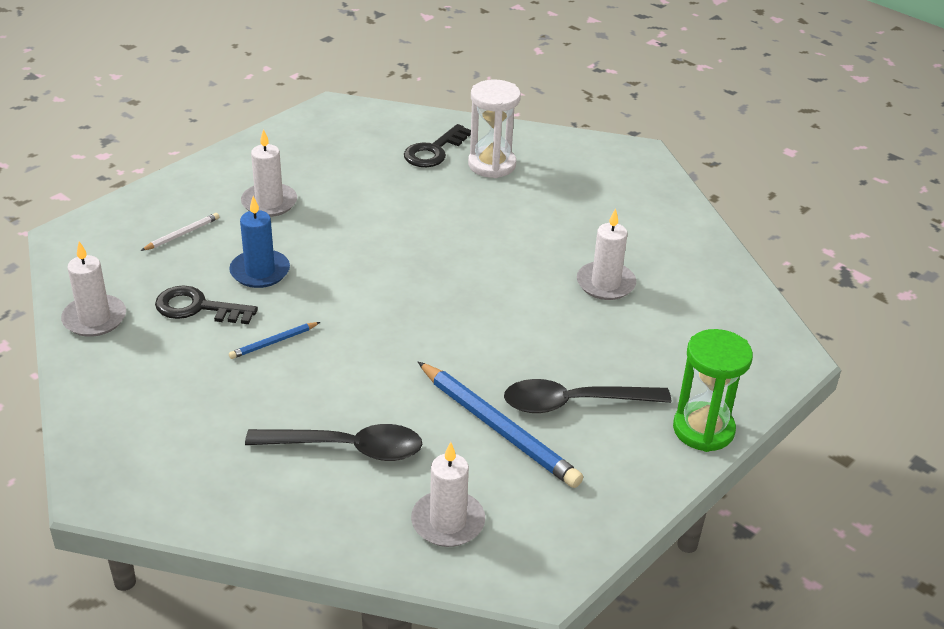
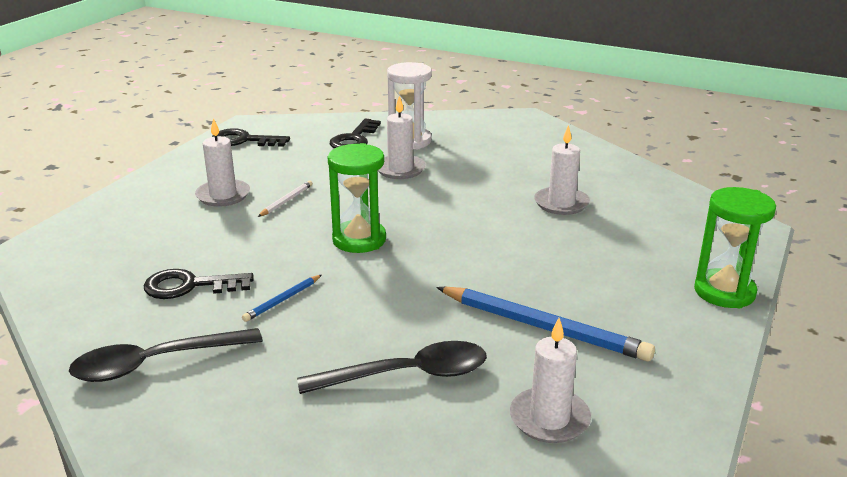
camera: 15 degrees left, 10 degrees down
white candle [61,241,126,337] -> white candle moved to [378,96,426,179]
white pencil [141,213,219,251] -> white pencil moved to [258,180,313,217]
blue candle [229,196,290,288] -> none
black spoon [504,379,671,413] -> black spoon moved to [69,328,263,382]
none -> black key [212,128,290,147]
none -> green hourglass [328,143,386,253]

